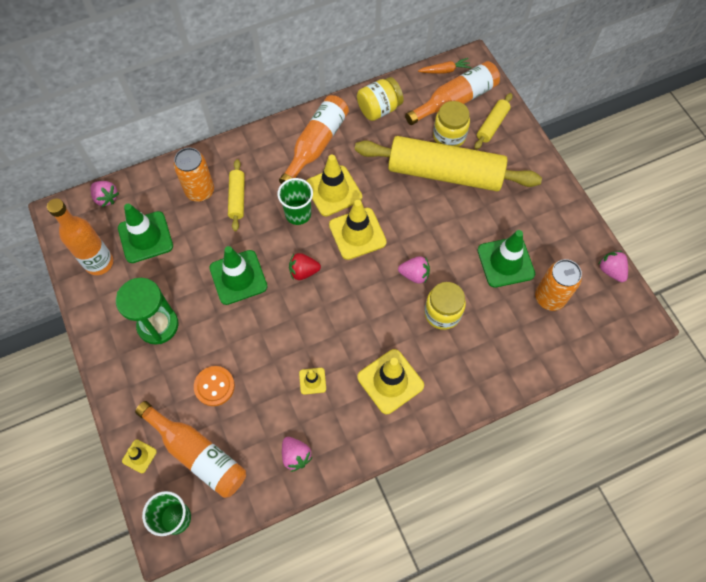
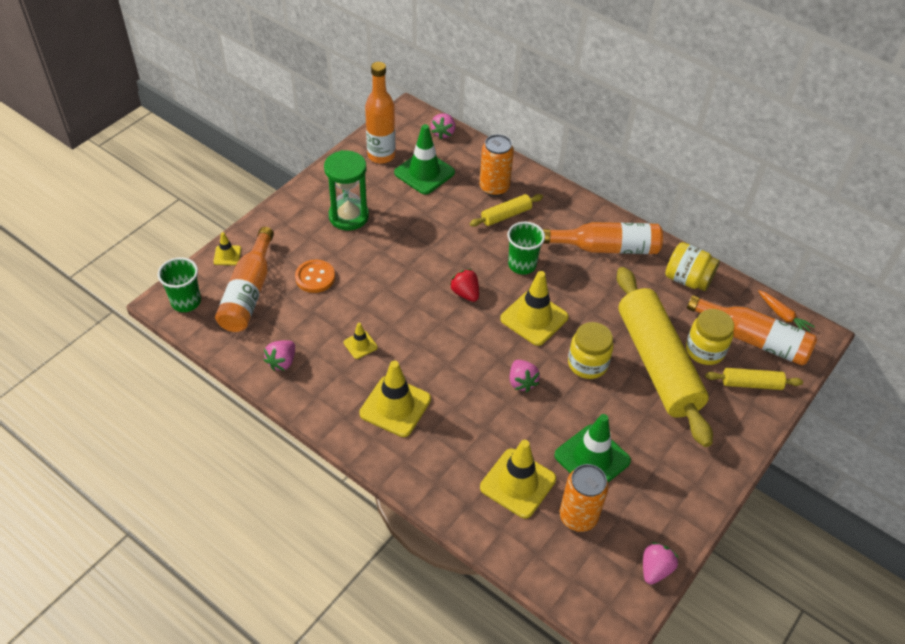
camera: 60 degrees right, 15 degrees down
green traffic cone [209,246,267,305] -> none
yellow traffic cone [306,155,362,216] -> yellow traffic cone moved to [480,440,556,518]
yellow jar [424,282,466,330] -> yellow jar moved to [568,322,613,379]

